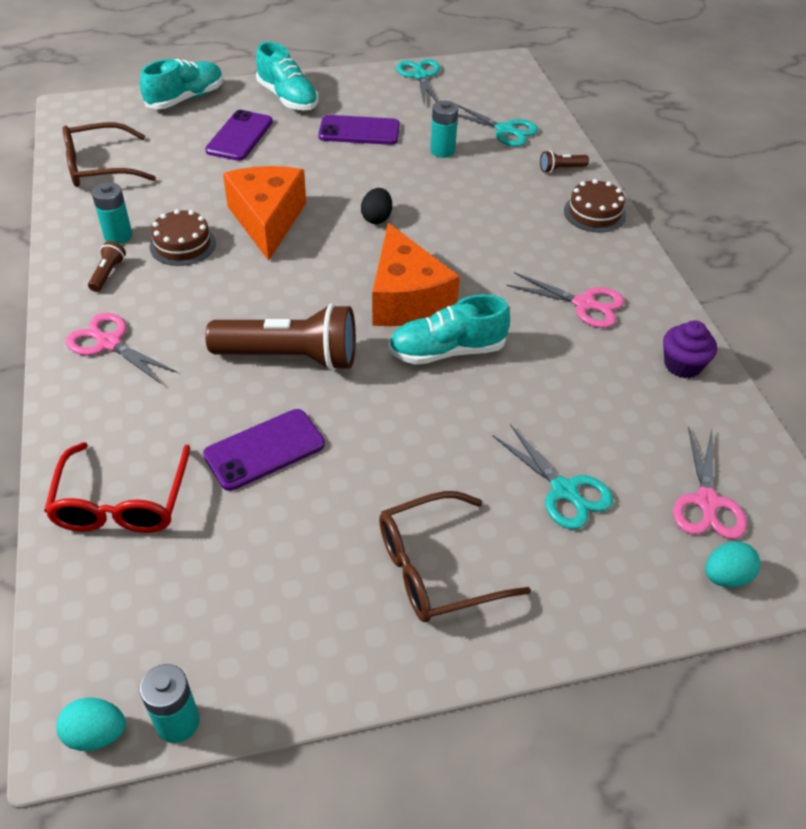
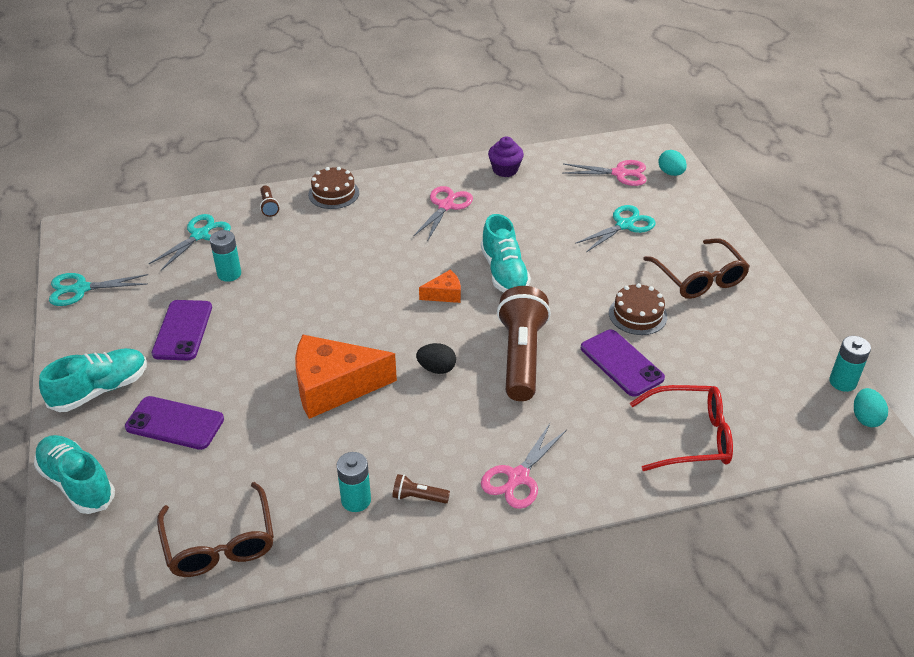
camera: 90 degrees left, 5 degrees down
brown cake [150,209,216,266] -> brown cake moved to [609,283,667,335]
black egg [361,188,392,224] -> black egg moved to [416,343,456,374]
orange cheese [372,223,460,326] -> orange cheese [419,270,461,303], size x0.47

